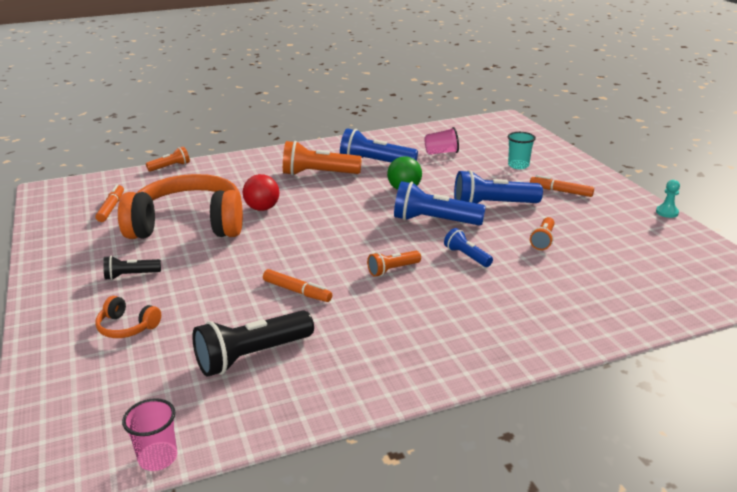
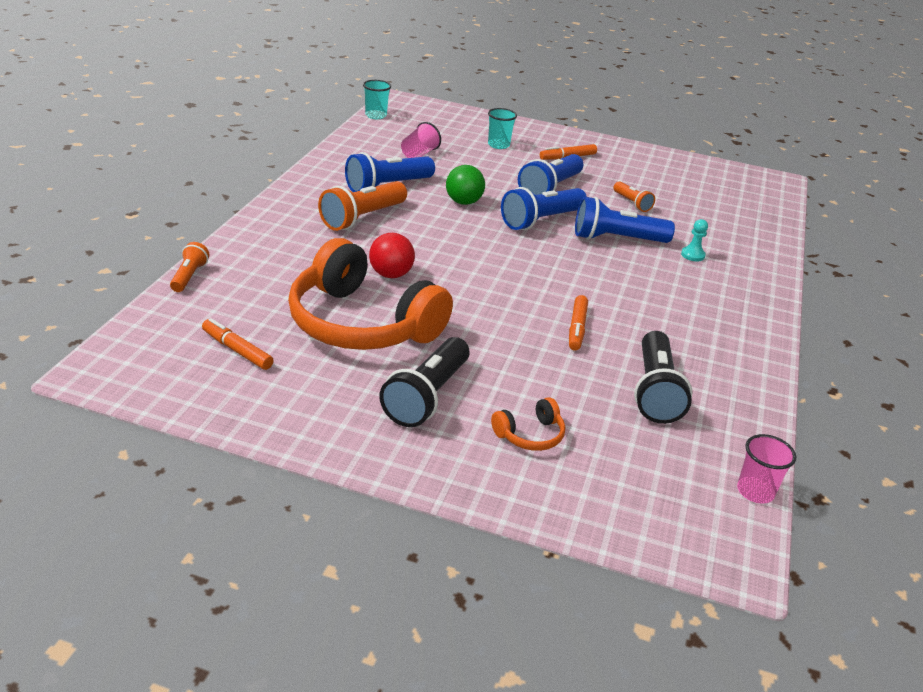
camera: 55 degrees left, 5 degrees up
black flashlight [103,256,161,280] -> black flashlight [380,337,470,427], size x1.83
orange headphones [118,174,243,239] -> orange headphones turned 90 degrees counterclockwise [288,238,453,350]
orange marker [263,269,332,302] -> orange marker turned 120 degrees clockwise [569,295,588,351]
orange flashlight [367,251,421,277] -> none
blue flashlight [444,228,493,267] -> blue flashlight [575,196,675,243], size x1.83
turquoise pawn [656,180,680,218] -> turquoise pawn moved to [681,219,708,261]
none -> turquoise cup [363,80,391,119]

